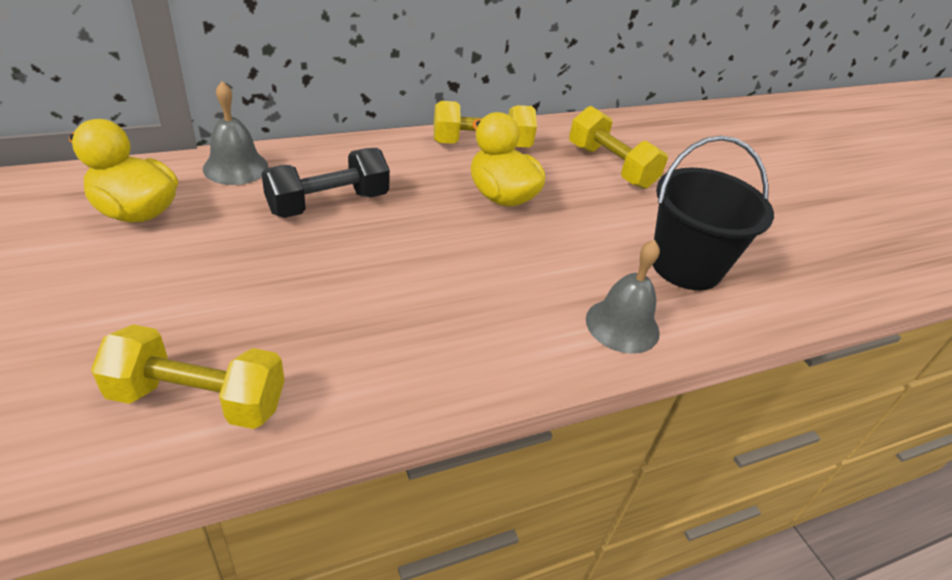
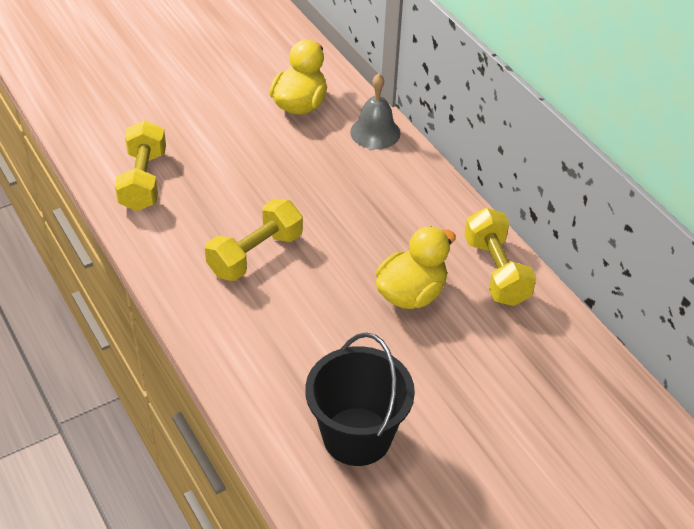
camera: 85 degrees right, 5 degrees up
black dumbbell [262,148,390,218] -> none
yellow dumbbell [569,106,668,189] -> yellow dumbbell moved to [205,199,303,281]
grey bell [586,240,660,354] -> none

